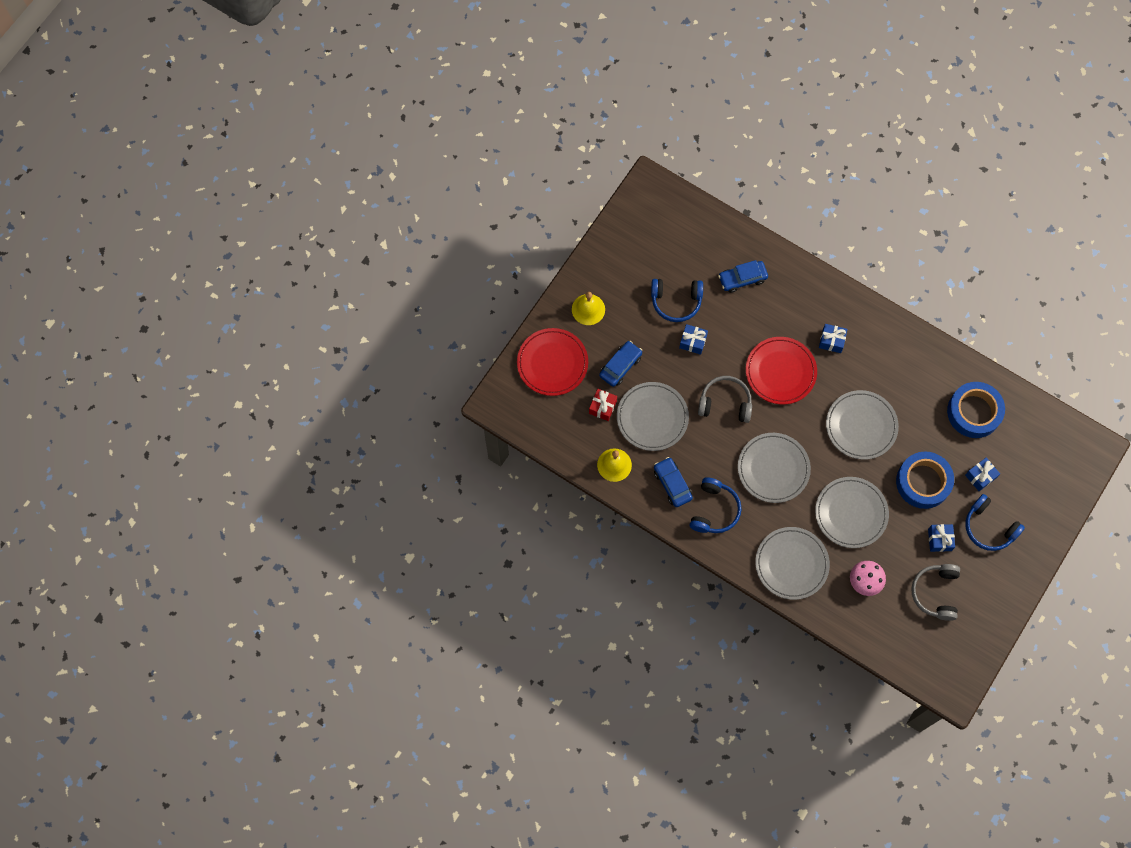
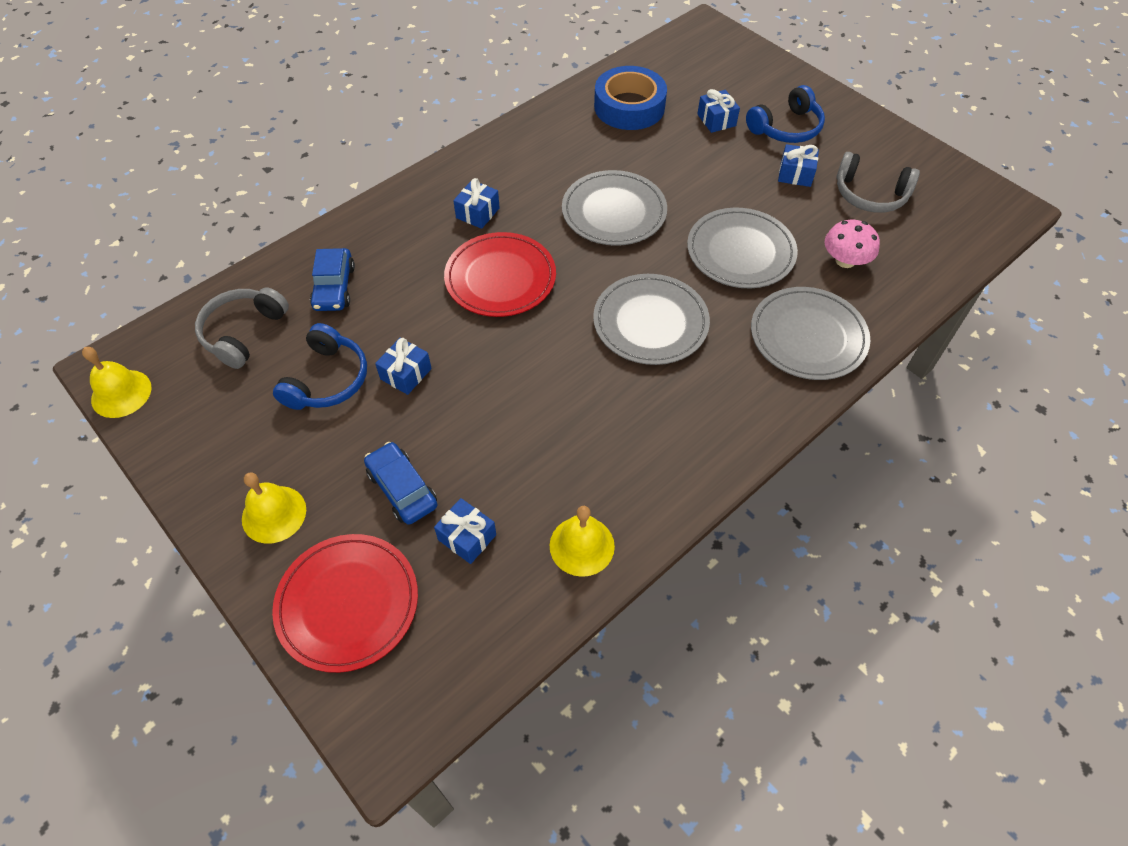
camera: 75 degrees left, 15 degrees down
red gift [589,389,617,421] -> blue gift [434,498,496,564]
grey plate [617,382,689,451] -> none
blue car [654,457,693,507] -> none
blue headphones [690,477,742,533] -> none
grey headphones [698,376,752,423] -> grey headphones moved to [195,287,289,369]
blue tape [896,451,954,509] -> none
none -> yellow bell [82,347,151,418]

